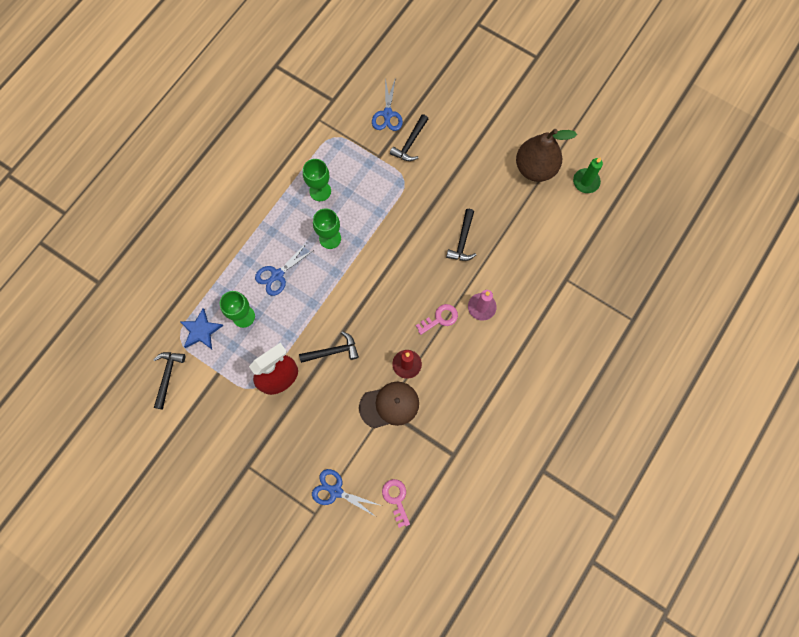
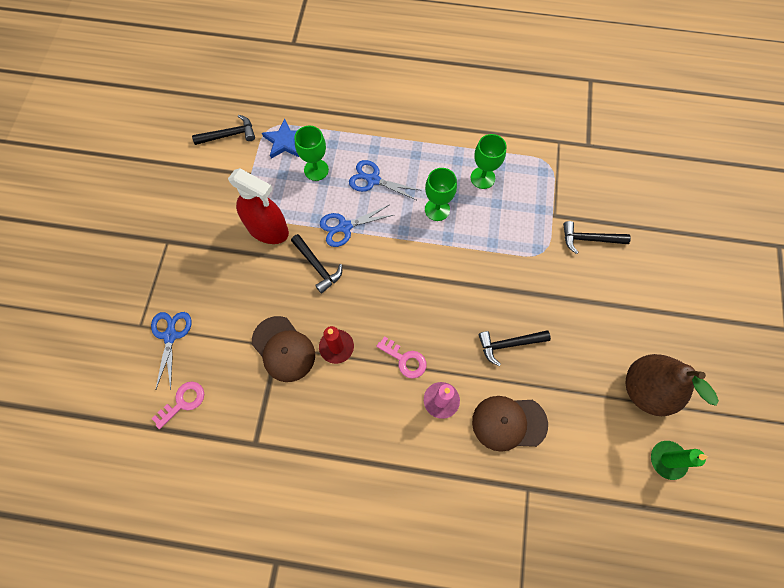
camera: 65 degrees right, 5 degrees down
blue scissors [372,77,403,131] -> blue scissors moved to [320,205,393,247]
none -> brown cap [472,396,548,452]

